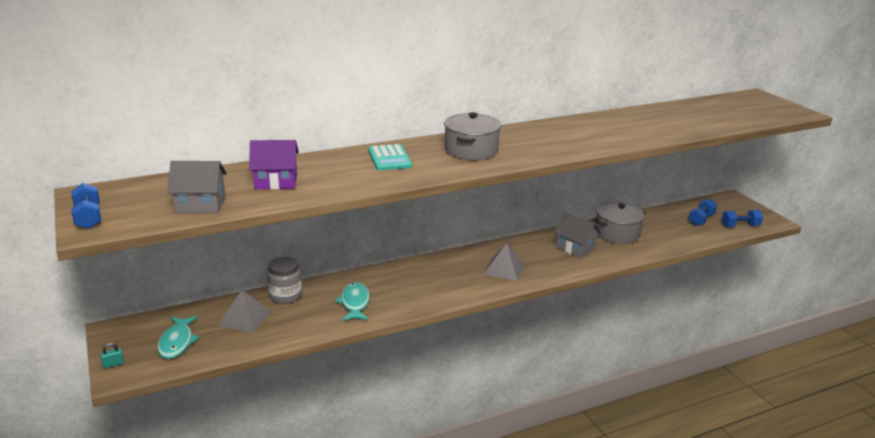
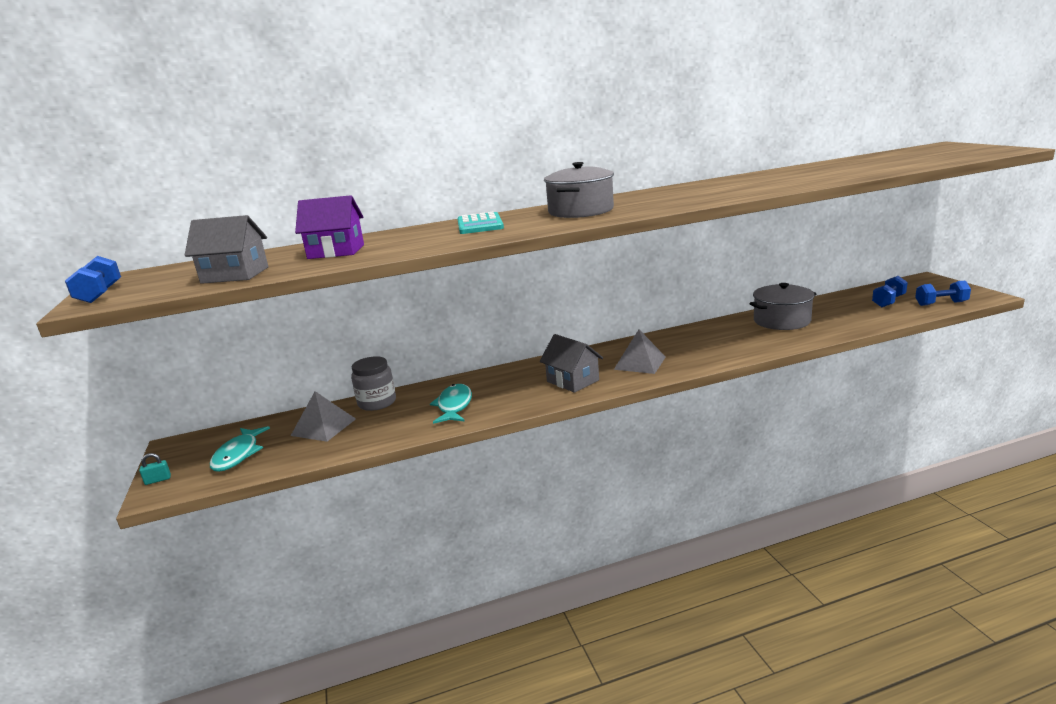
camera: 10 degrees right, 5 degrees down
grey house [554,212,601,258] -> grey house moved to [540,334,603,393]

